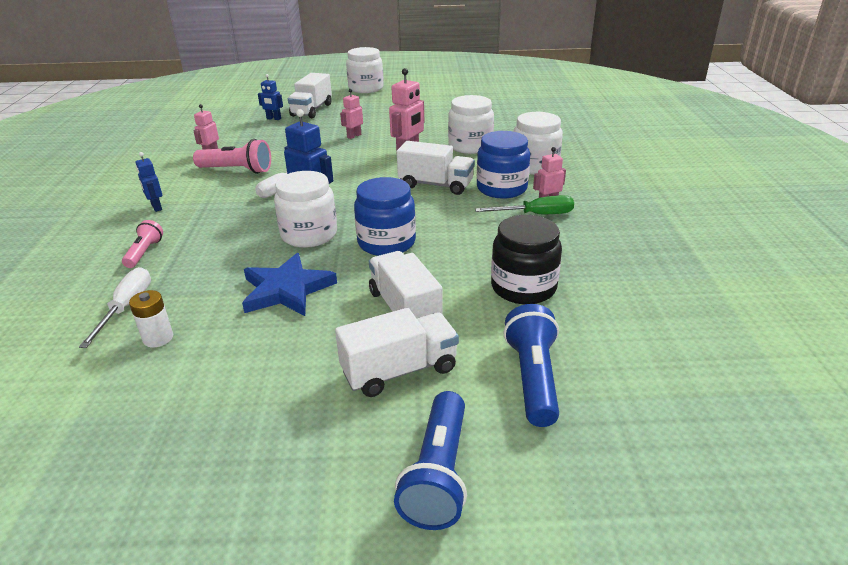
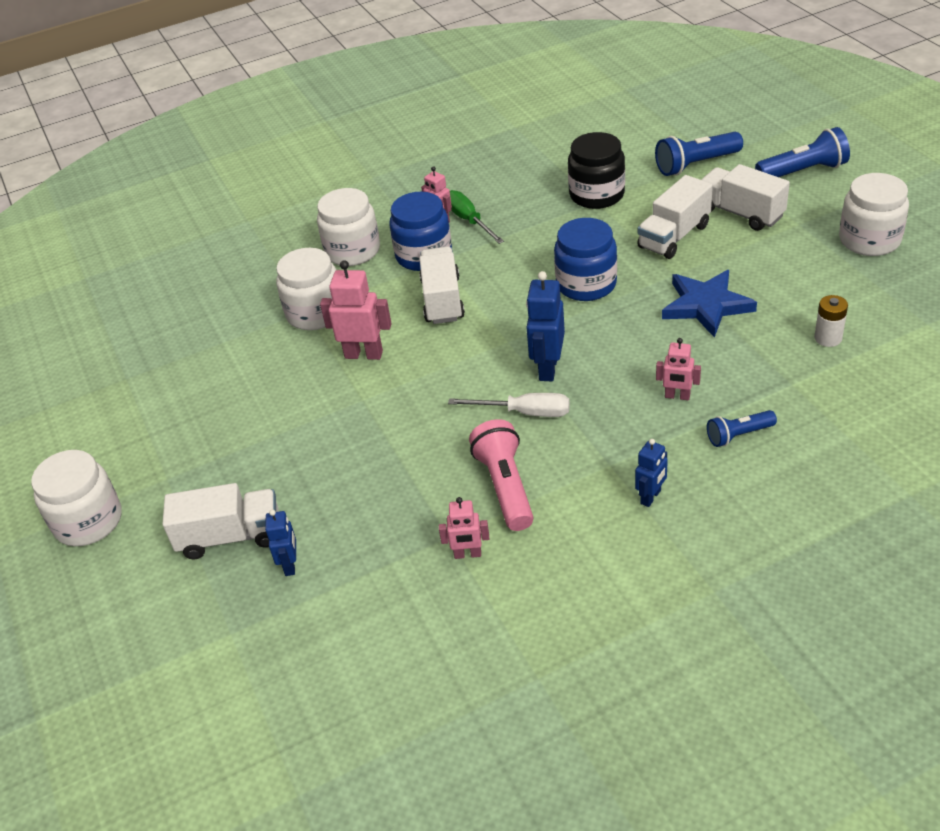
camera: 110 degrees left, 10 degrees up
white screwdriver [79,267,151,348] -> none
pink flashlight [122,220,163,268] -> blue flashlight [707,410,777,447]
white jar [274,171,337,248] -> white jar moved to [839,173,909,256]
pink robot [340,89,363,139] -> pink robot moved to [656,338,701,400]

